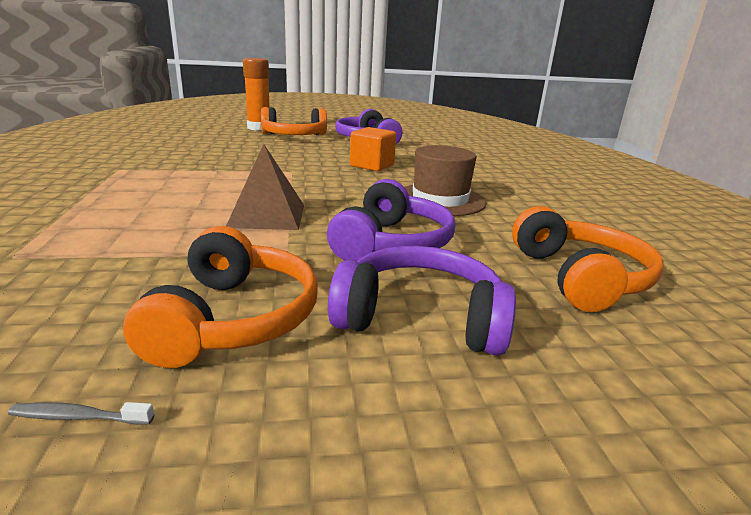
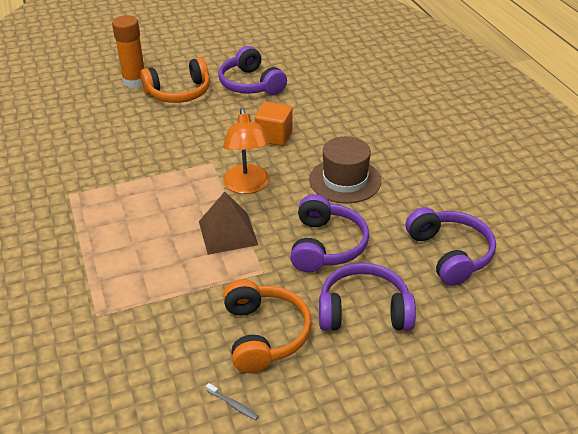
camera: 10 degrees left, 15 degrees up
grey toothbrush [8,402,154,425] -> grey toothbrush turned 135 degrees counterclockwise [206,383,259,420]
orange headphones [512,206,664,312] -> purple headphones [406,207,496,286]
none -> orange lamp [223,108,270,194]

